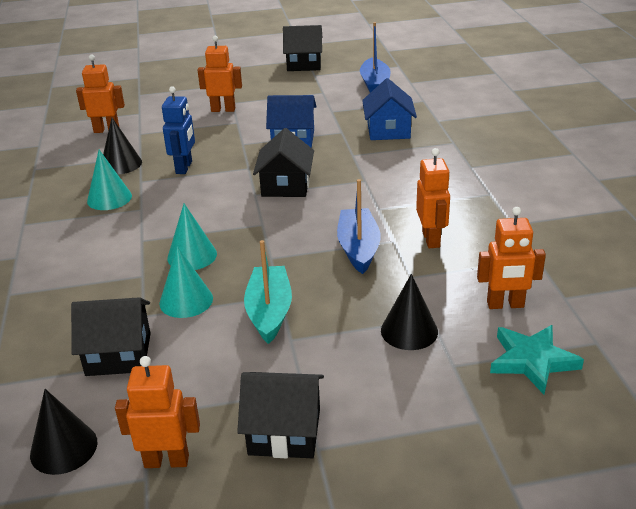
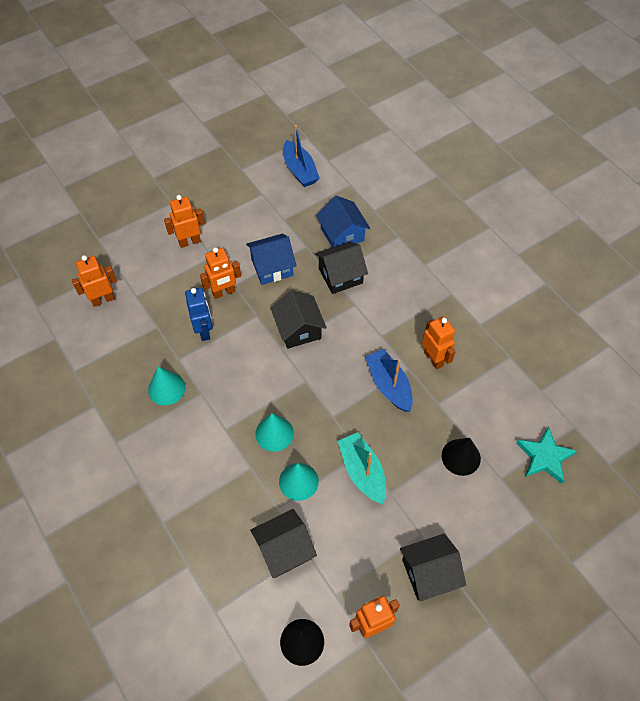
camera: 25 degrees left, 25 degrees up
black cone [103,118,142,174] -> none
black house [283,25,322,71] -> black house moved to [315,242,368,294]
orange robot [477,207,546,309] -> orange robot moved to [200,247,241,299]

